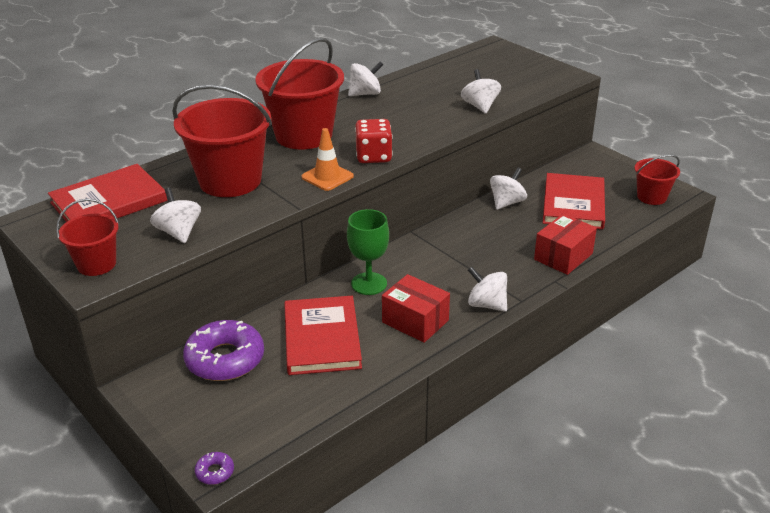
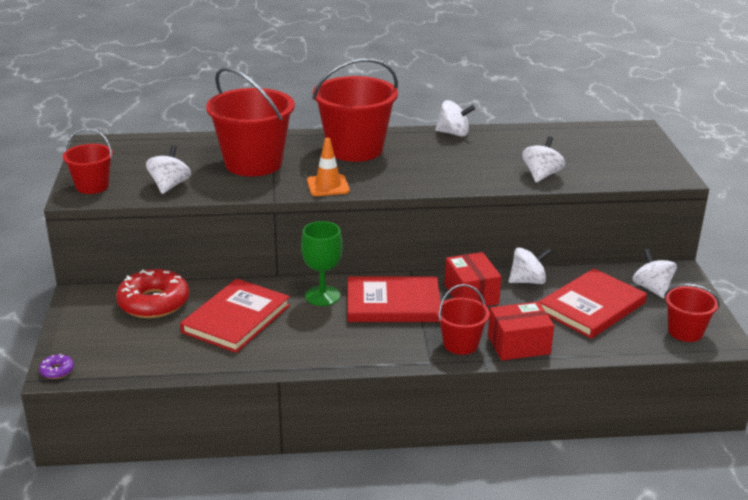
camera: 35 degrees right, 5 degrees down
red book [48,164,167,222] -> red book moved to [347,277,441,322]
purple donut [183,320,264,381] -> red donut [116,269,189,318]
red dice [355,119,393,163] -> none
red box [382,274,450,343] -> red box moved to [445,252,501,306]
white spinning top [468,267,507,312] -> white spinning top moved to [632,249,677,298]
none -> red bucket [436,284,490,355]

